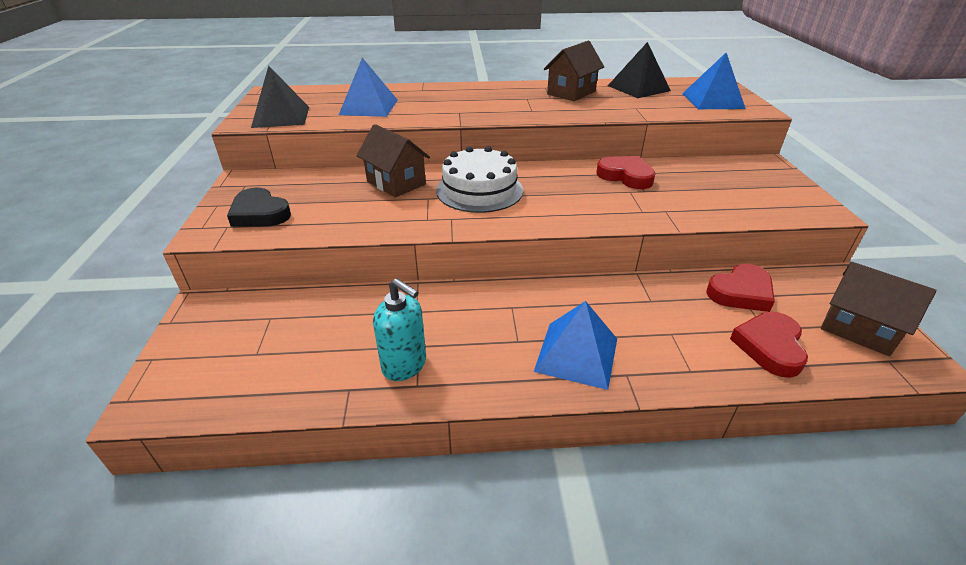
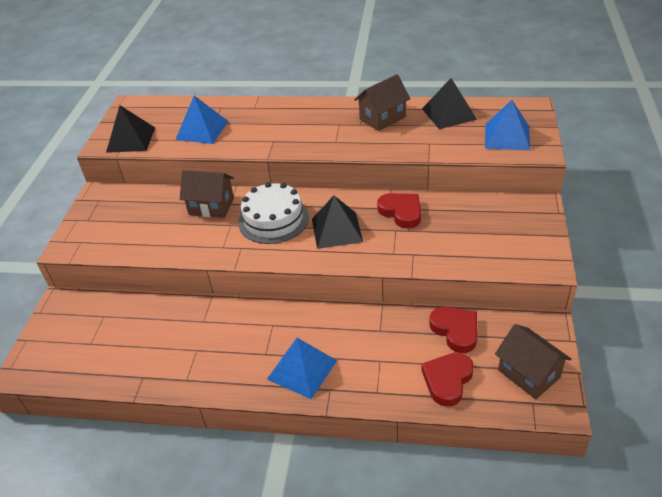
camera: 15 degrees right, 5 degrees up
black heart [227,188,291,227] -> none
brown house [357,124,430,197] -> brown house turned 45 degrees counterclockwise [180,170,234,218]
turquoise soap dispenser [373,278,426,381] -> none
red heart [706,264,775,312] -> red heart turned 105 degrees counterclockwise [429,307,477,353]
none -> black pyramid [312,196,363,249]

